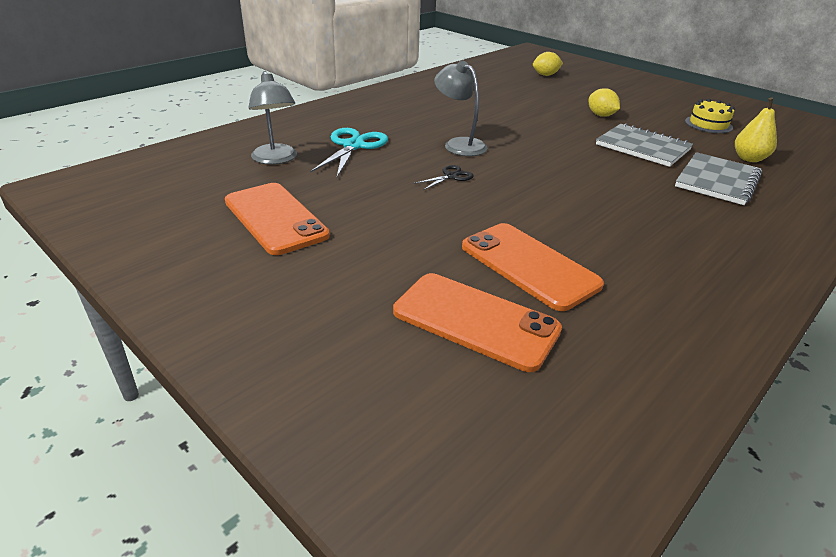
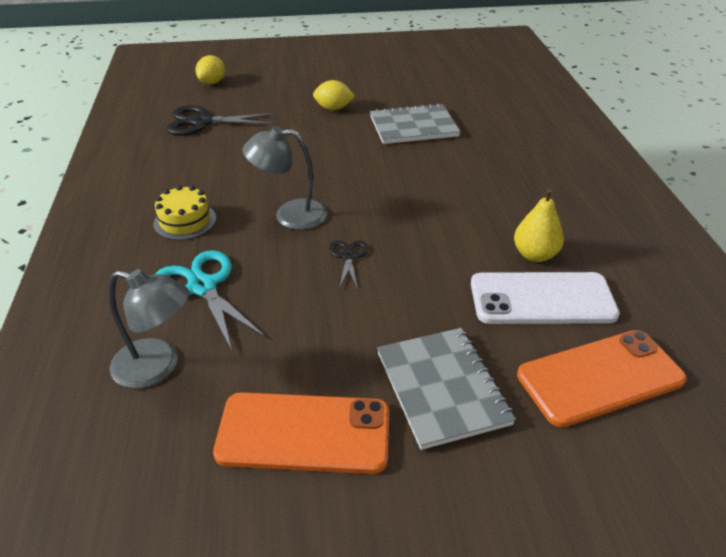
camera: 50 degrees left, 5 degrees up
orange phone [462,223,604,311] -> white phone [471,272,620,324]
grey notebook [675,152,762,205] -> grey notebook moved to [377,328,516,450]
yellow cake [685,99,735,133] -> yellow cake moved to [153,185,216,240]
yellow pear [735,97,777,162] -> yellow pear moved to [514,189,564,262]
none -> black scissors [166,106,275,136]

